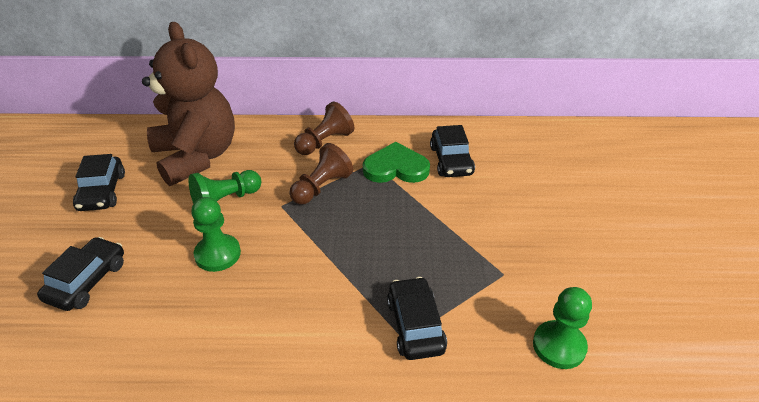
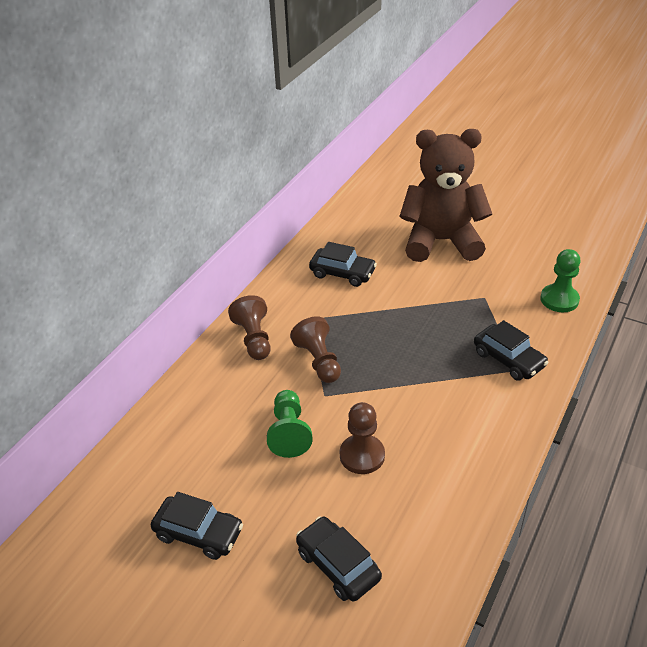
camera: 60 degrees left, 0 degrees up
brown teddy bear [142,22,235,186] -> brown teddy bear moved to [399,129,492,262]
green pawn [191,197,241,272] -> brown pawn [340,402,385,474]
green heart [363,142,430,183] -> none
black car [387,277,447,360] -> black car turned 150 degrees counterclockwise [474,320,549,381]

